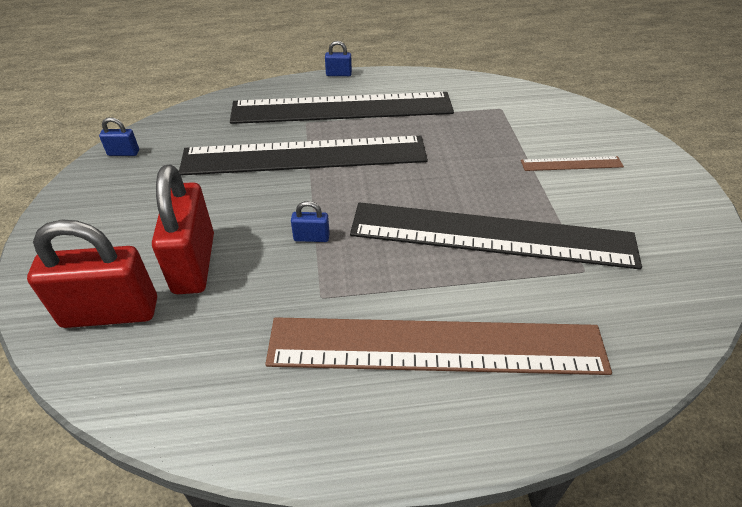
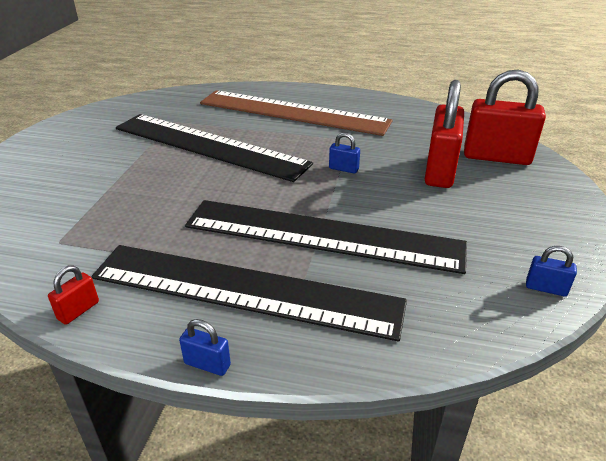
camera: 160 degrees left, 10 degrees down
brown ruler [521,156,624,171] -> none
none -> red padlock [48,265,99,325]

